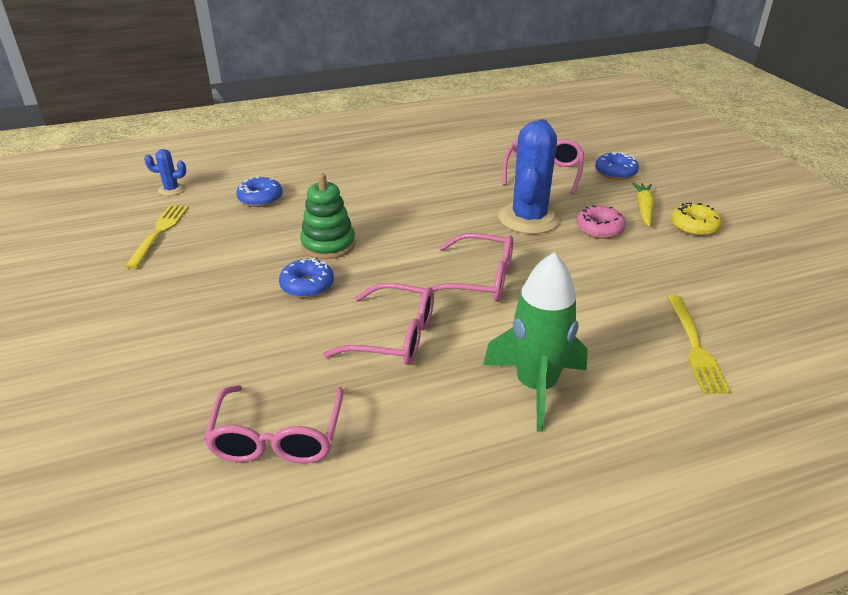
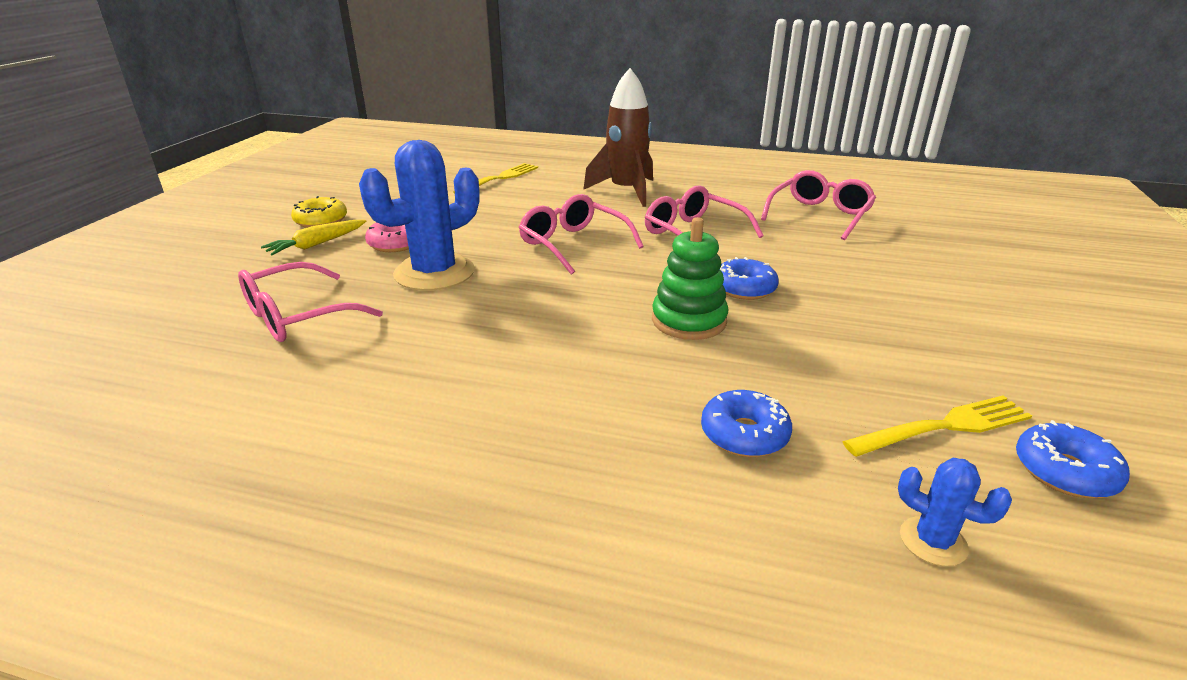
camera: 145 degrees left, 5 degrees down
yellow fork [125,205,189,269] -> yellow fork turned 150 degrees counterclockwise [842,395,1032,457]
green rocket [483,252,588,432] -> brown rocket [583,68,653,207]
blue donut [595,152,639,180] -> blue donut moved to [1016,420,1130,498]

